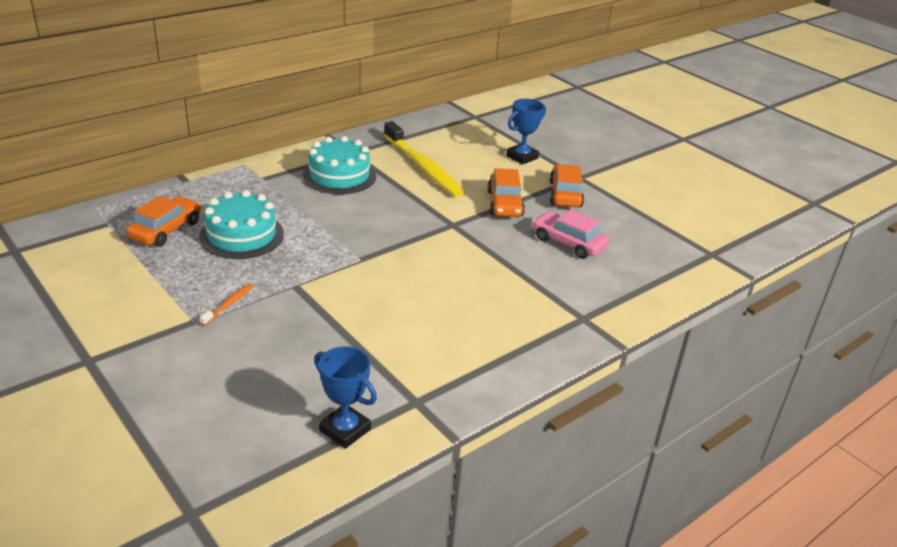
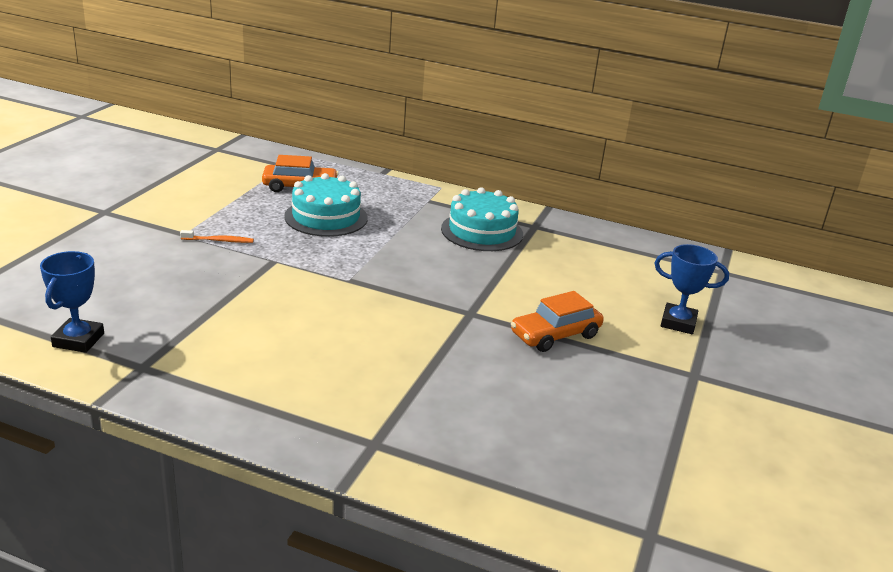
camera: 60 degrees right, 5 degrees down
yellow toothbrush [384,121,464,197] -> none
pink car [532,209,609,259] -> none
orange car [550,164,584,207] -> none

